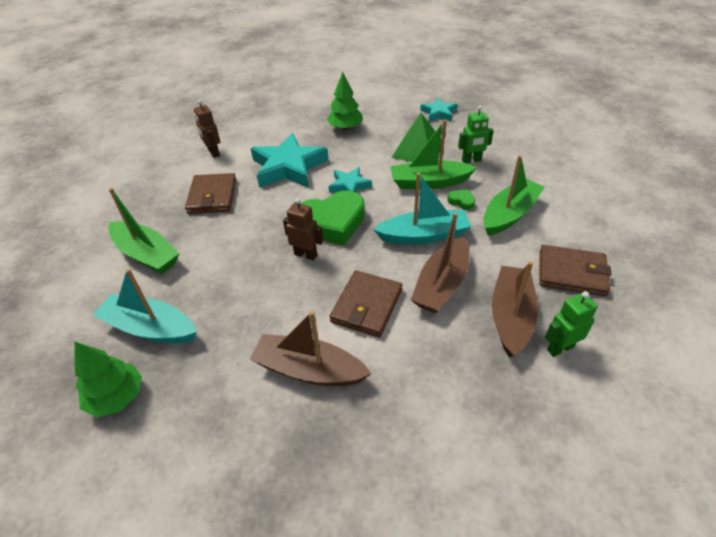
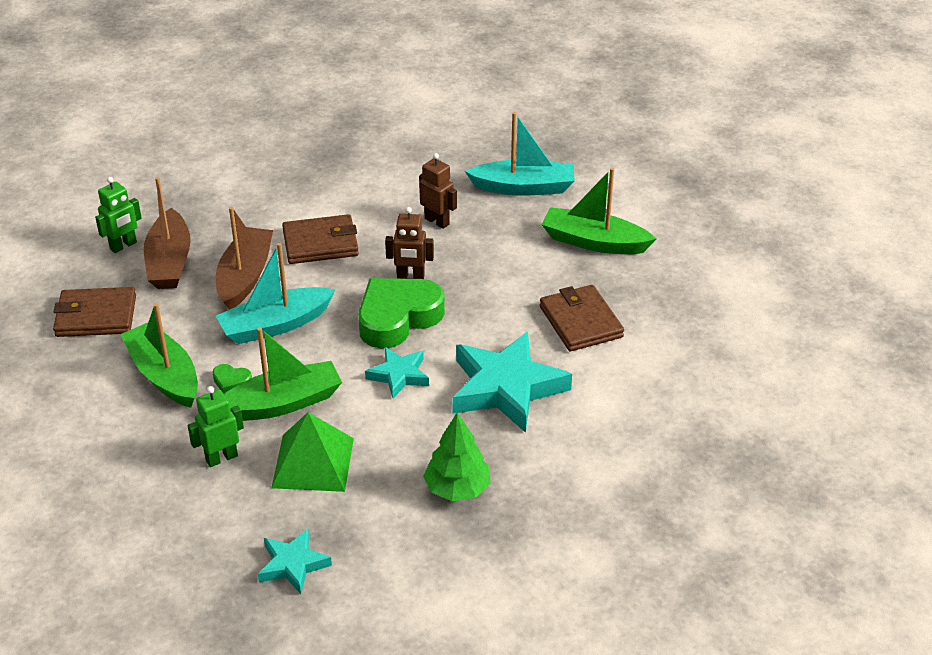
camera: 160 degrees right, 5 degrees down
green tree [75,342,142,418] -> none
brown robot [194,100,220,158] -> brown robot moved to [419,153,457,229]
brown boat [250,311,371,386] -> none
brown wallet [329,270,402,337] -> brown wallet turned 75 degrees clockwise [282,214,359,264]
green boat [484,155,545,236] -> green boat turned 120 degrees clockwise [120,303,198,408]

